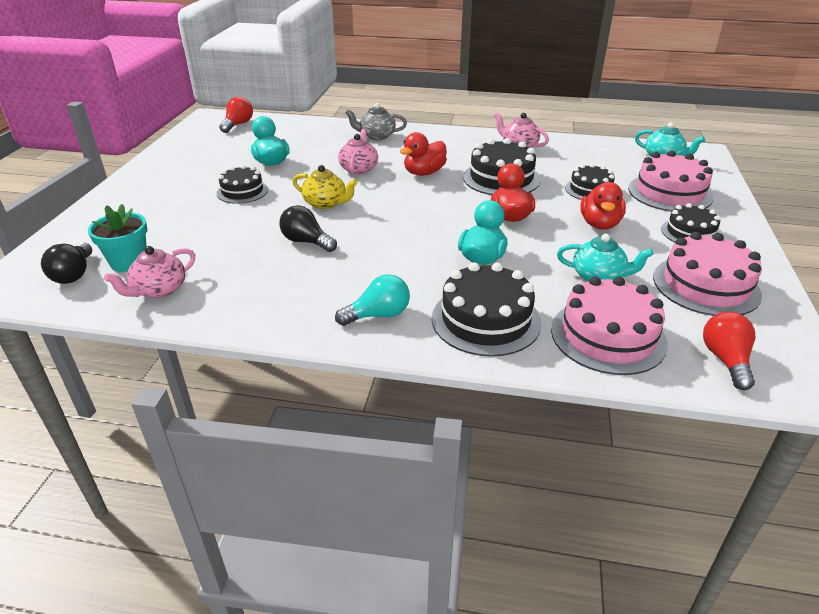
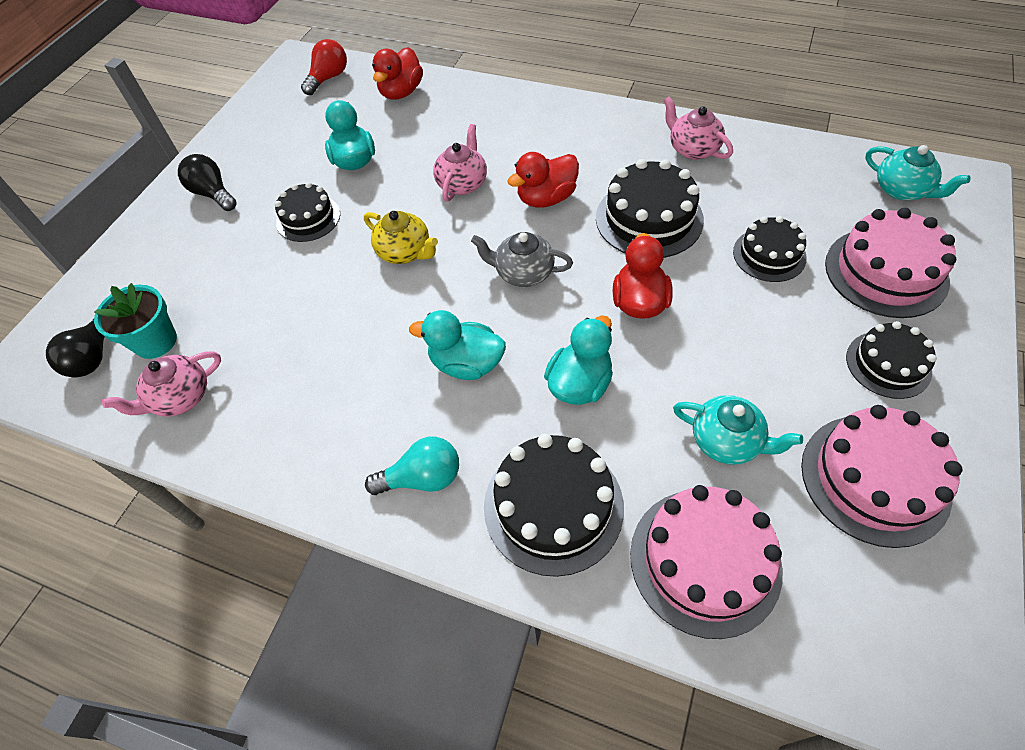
camera: 15 degrees right, 20 degrees up
black light bulb [279,205,337,252] -> black light bulb moved to [178,154,237,211]
grey teapot [345,103,407,140] -> grey teapot moved to [471,232,573,287]
red duck [580,182,626,229] -> red duck moved to [372,47,423,100]
red light bulb [703,312,755,390] -> none
none -> turquoise duck [409,310,506,380]

